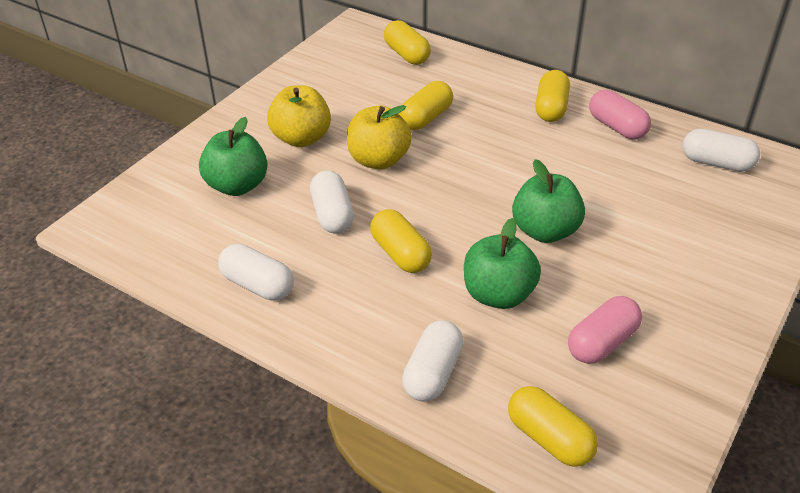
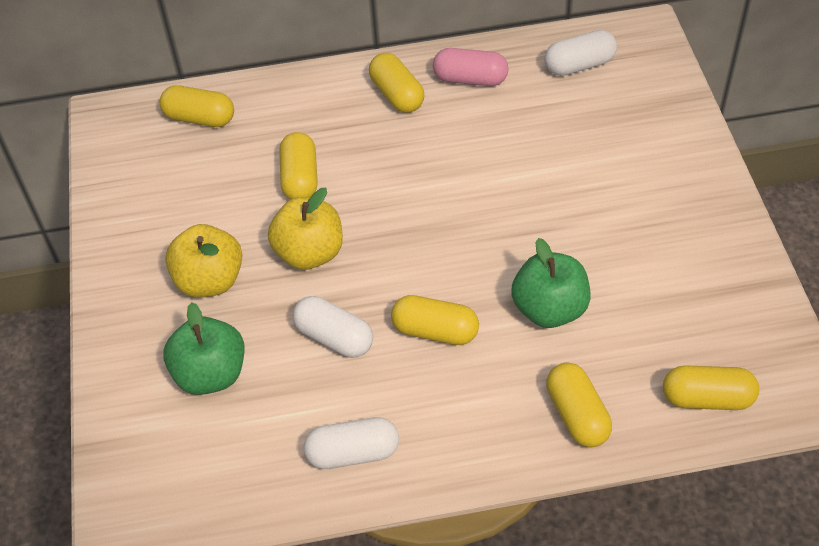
camera: 40 degrees left, 10 degrees up
white capsule [402,320,463,401] -> yellow capsule [546,362,612,448]
green apple [512,159,585,243] -> none
pink capsule [568,296,642,364] -> none

